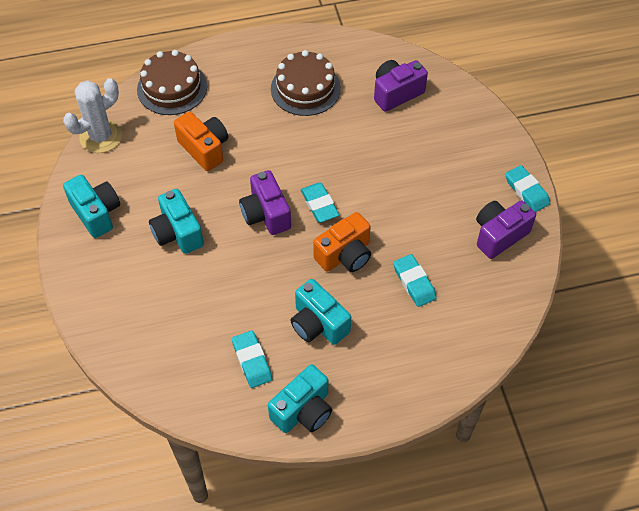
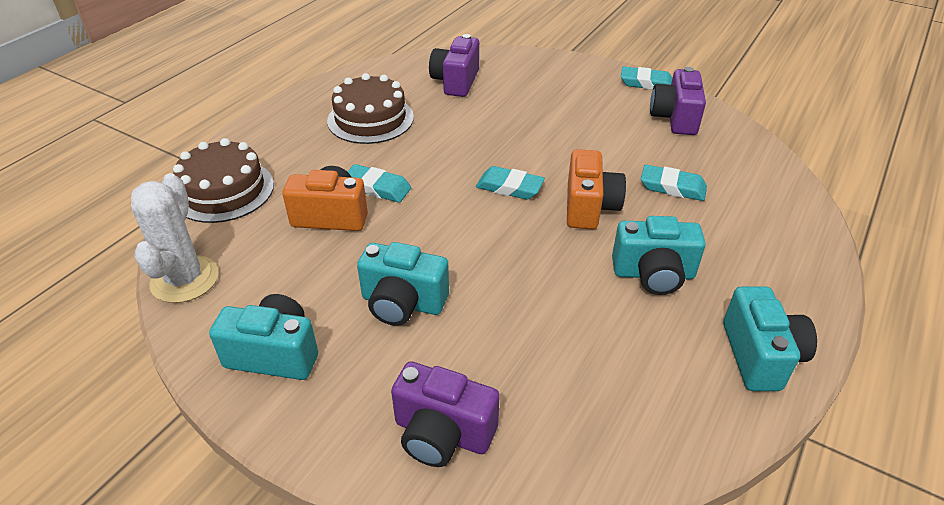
camera: 45 degrees left, 15 degrees down
turquoise eraser [232,330,272,388] -> turquoise eraser moved to [347,164,411,203]
purple camera [239,170,291,235] -> purple camera moved to [391,361,500,467]

